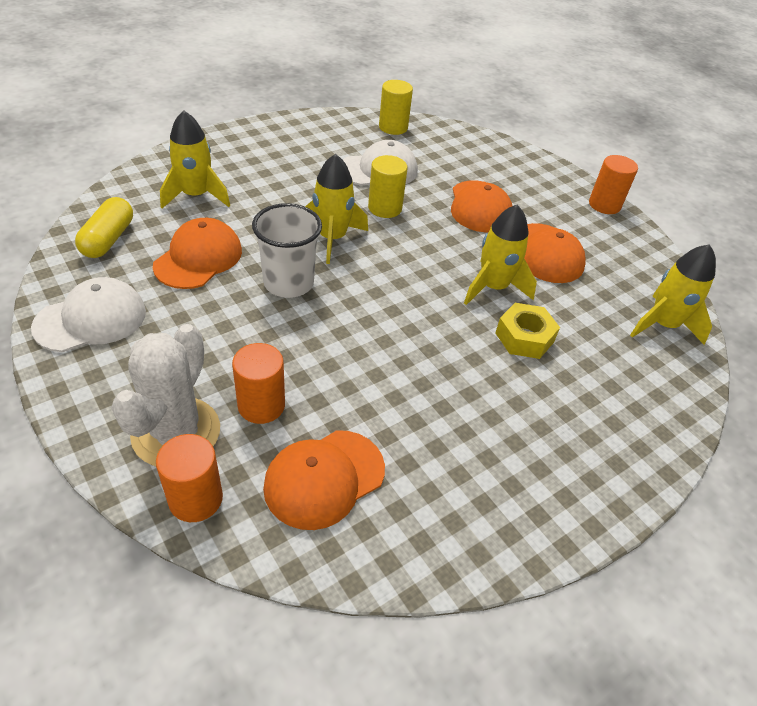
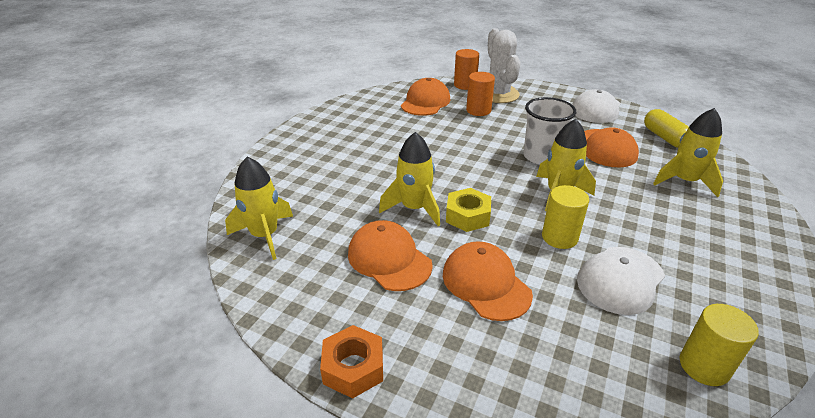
camera: 155 degrees right, 10 degrees down
yellow nut [495,303,560,359] -> yellow nut moved to [446,188,491,232]
orange cylinder [589,155,638,214] -> orange nut [320,325,383,398]

